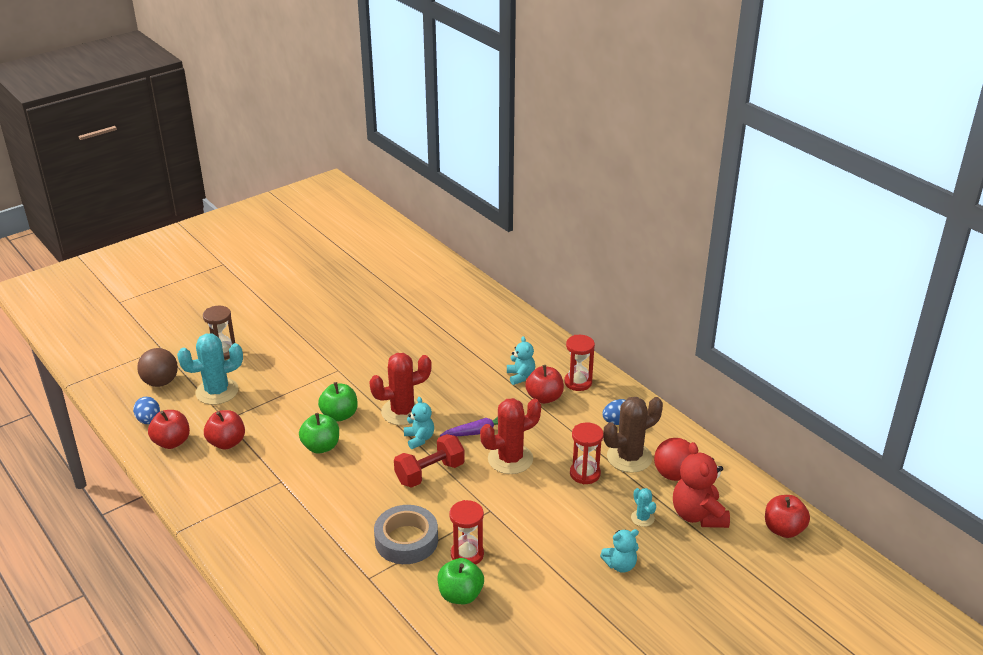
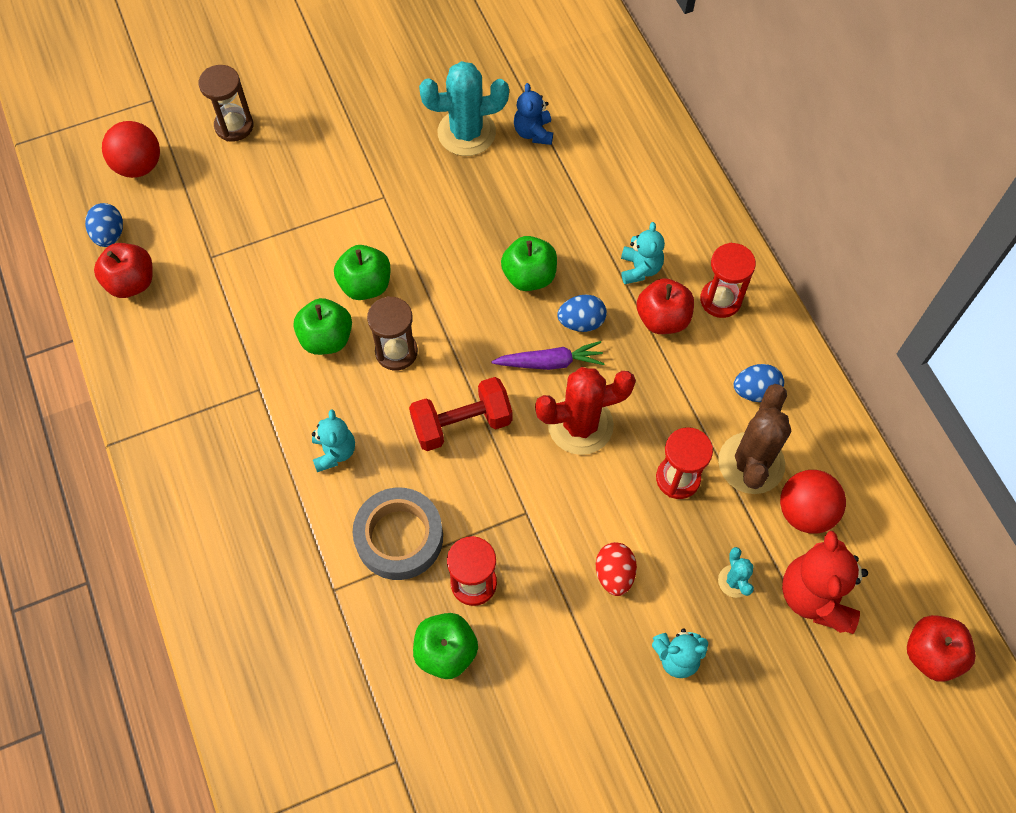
camera: 15 degrees right, 30 degrees up
brown ball [137,348,178,387] -> red ball [102,121,160,178]
turquoise cactus [177,334,243,405] -> turquoise cactus moved to [419,61,509,156]
red apple [204,410,245,449] -> none
red cactus [369,353,432,425] -> none
turquoise teddy bear [404,397,434,449] -> turquoise teddy bear moved to [312,409,355,472]
brown cactus [603,397,663,473] -> brown cactus turned 60 degrees counterclockwise [718,384,791,494]
none -> brown hourglass [367,296,418,371]
none -> green apple [501,236,557,291]
none -> blue teddy bear [514,83,553,145]
none -> blue egg [557,295,607,332]
none -> red egg [596,542,637,596]

